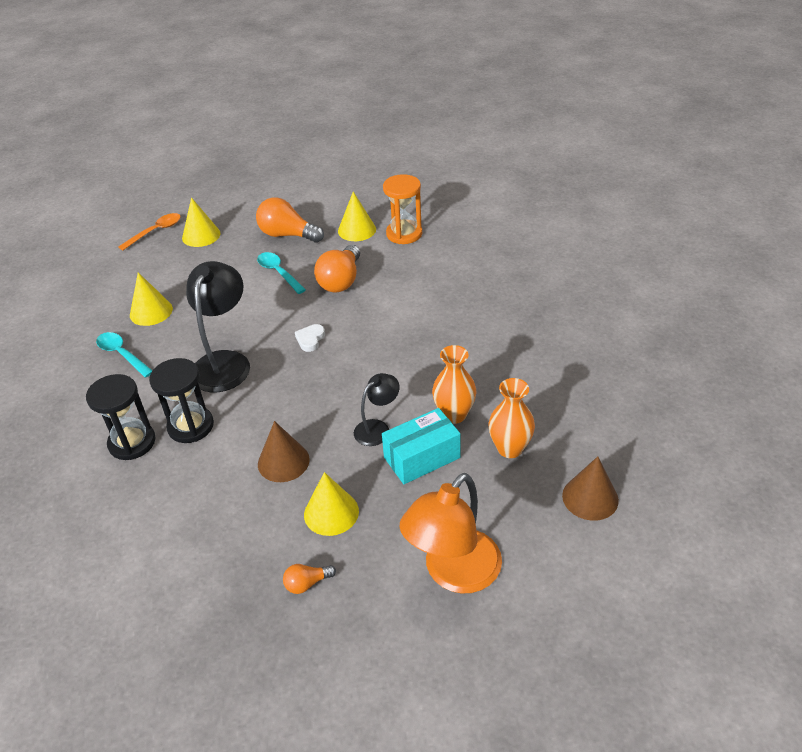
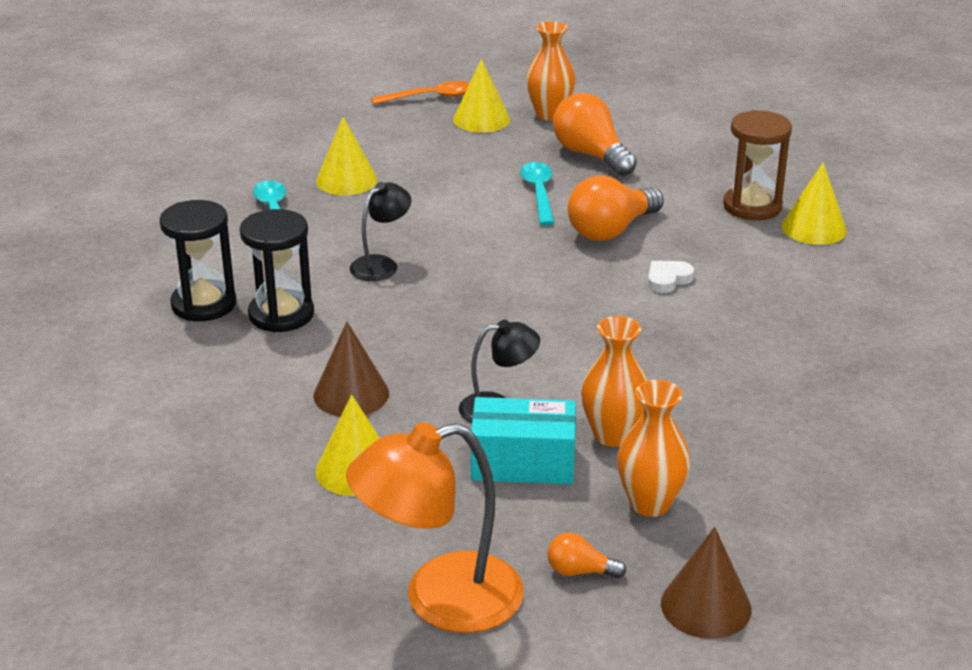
camera: 30 degrees right, 10 degrees down
black lamp [186,261,250,392] -> black lamp [349,182,411,281], size x0.55
orange light bulb [283,564,336,594] -> orange light bulb moved to [547,533,626,578]
white heart [295,324,325,352] -> white heart moved to [648,261,694,293]
yellow cone [338,192,376,241] -> yellow cone moved to [782,162,847,245]
orange hourglass [383,174,422,244] -> brown hourglass [723,110,792,220]
none -> orange vase [526,21,575,121]

